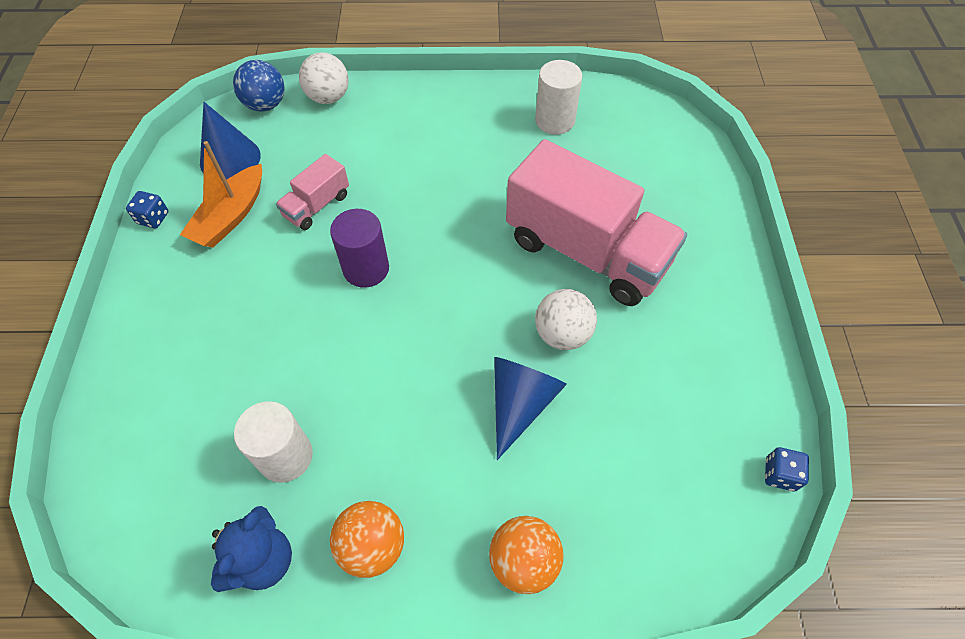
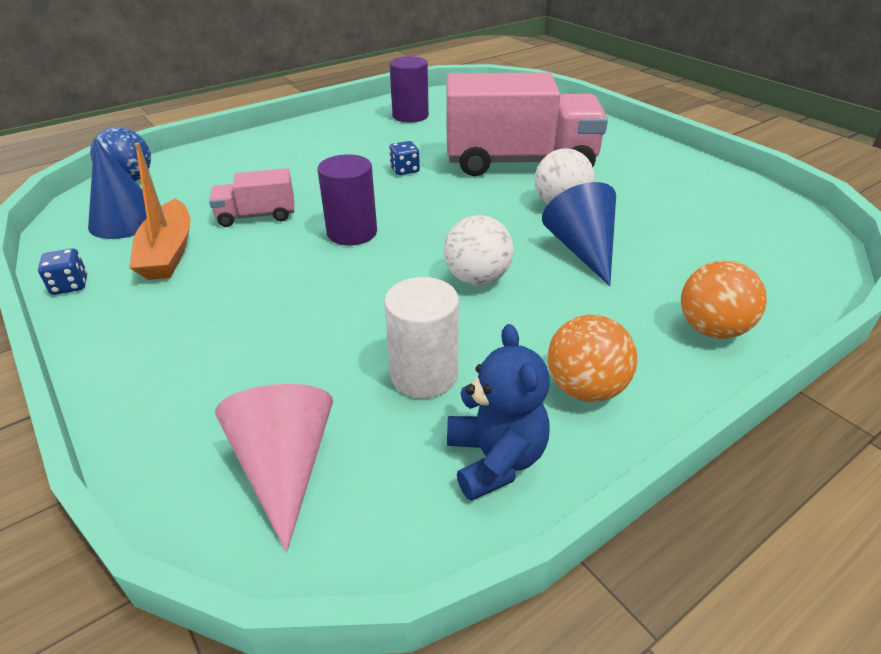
camera: 35 degrees left, 20 degrees down
pink truck [276,154,349,230] -> pink truck turned 75 degrees clockwise [209,168,294,227]
white ball [299,52,348,104] -> white ball moved to [444,215,514,286]
white cylinder [535,60,582,135] -> purple cylinder [389,56,429,123]
blue dice [765,447,809,491] -> blue dice moved to [389,141,420,175]
none -> pink cone [215,384,333,553]

